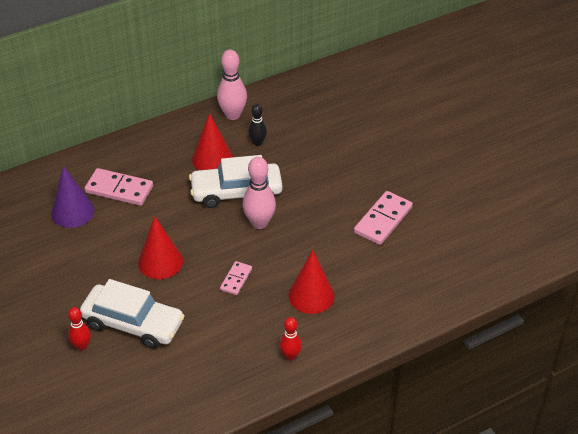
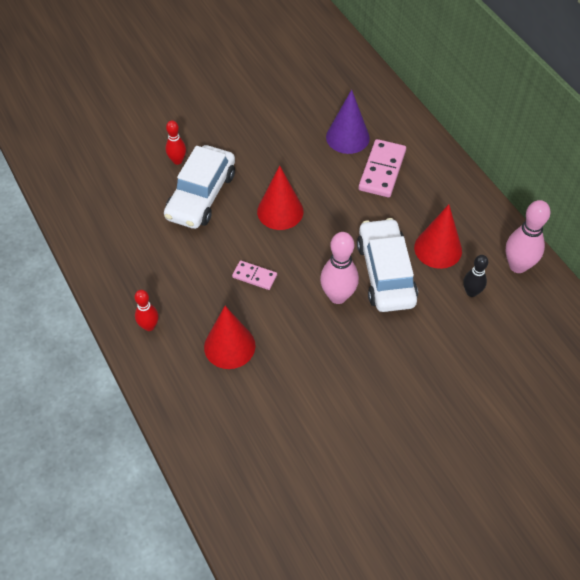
camera: 90 degrees right, 10 degrees up
pink domino [354,191,413,245] -> none

